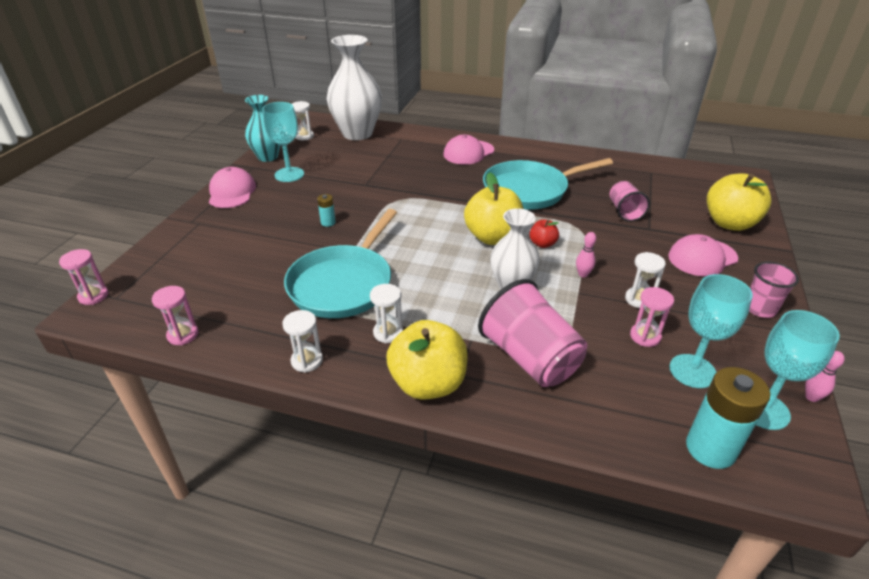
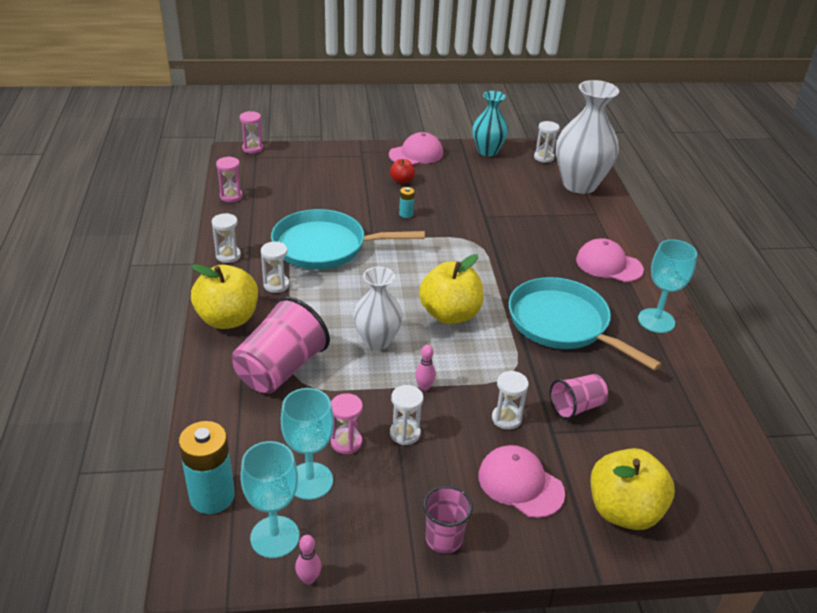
camera: 65 degrees right, 0 degrees up
turquoise goblet [262,102,304,182] -> turquoise goblet moved to [638,239,697,333]
red apple [529,219,559,248] -> red apple moved to [390,159,415,184]
none -> white hourglass [492,370,529,430]

